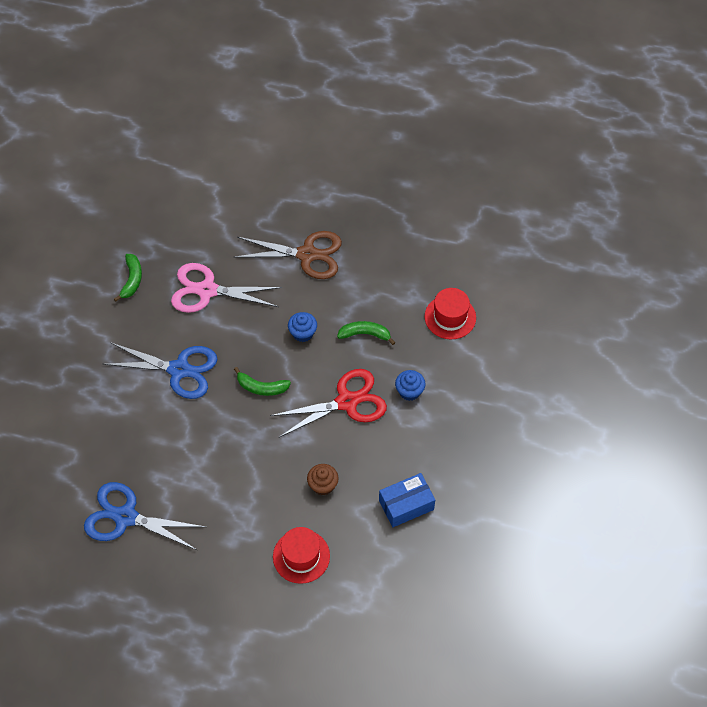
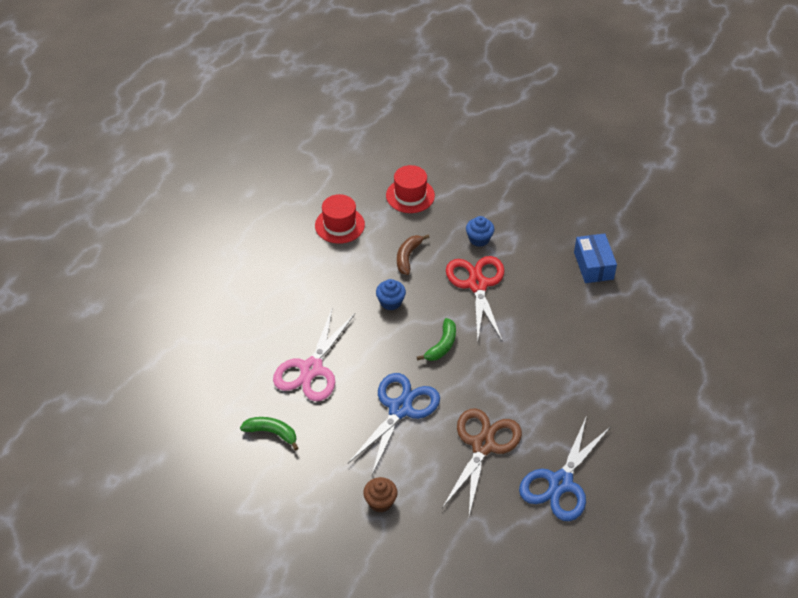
camera: 75 degrees left, 10 degrees down
brown scissors [235,231,342,279] -> brown scissors moved to [442,408,522,516]
red hat [273,527,330,584] -> red hat moved to [315,194,365,244]
brown cupcake [307,464,339,495] -> brown cupcake moved to [363,477,398,512]
green banana [337,321,395,345] -> brown banana [397,235,430,275]

